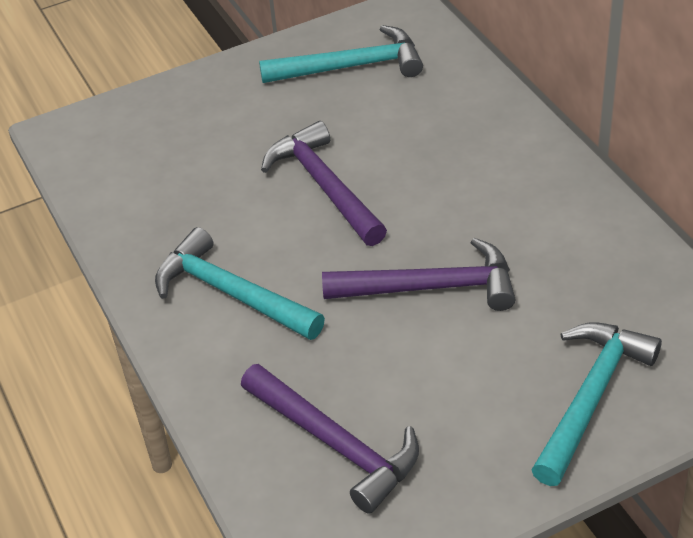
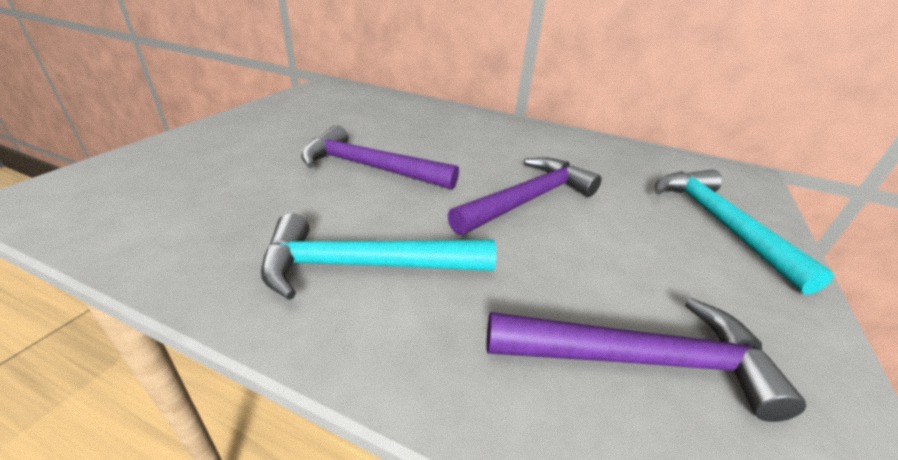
camera: 45 degrees left, 10 degrees down
turquoise hammer [259,25,423,83] -> none

